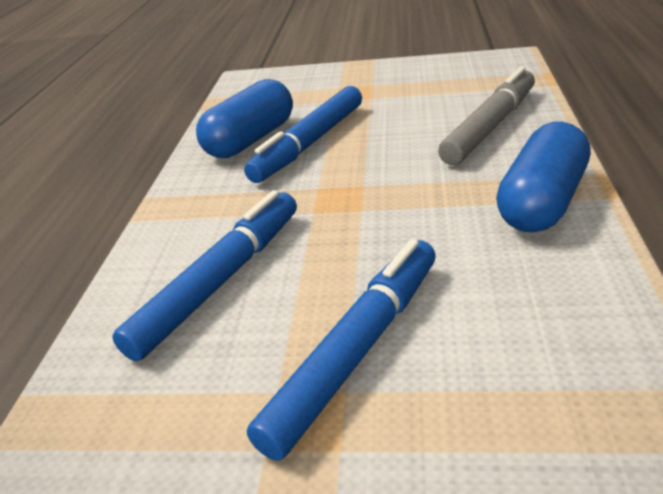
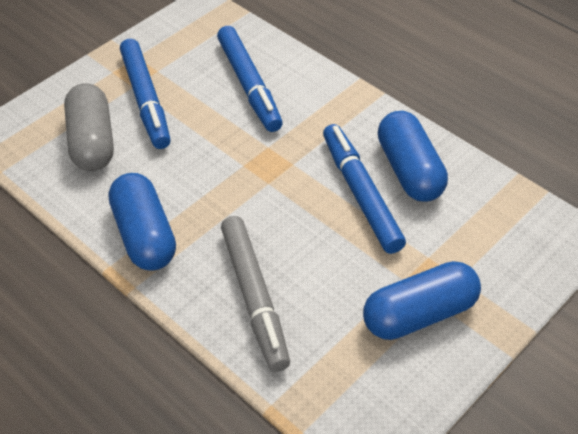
camera: 125 degrees right, 15 degrees up
none -> grey capsule [64,83,114,171]
none -> blue capsule [363,261,481,340]

